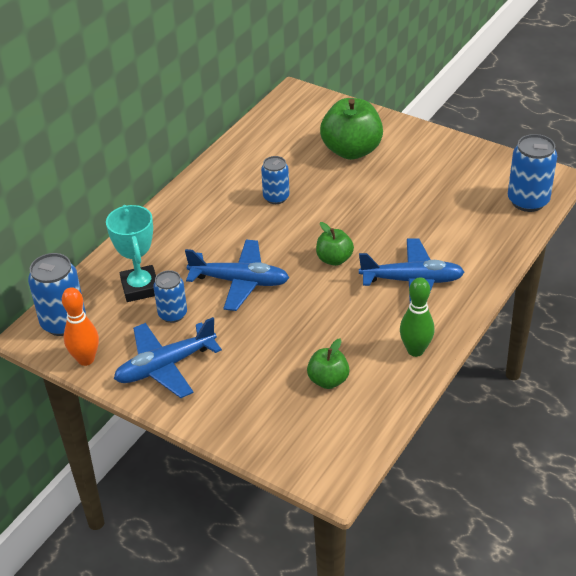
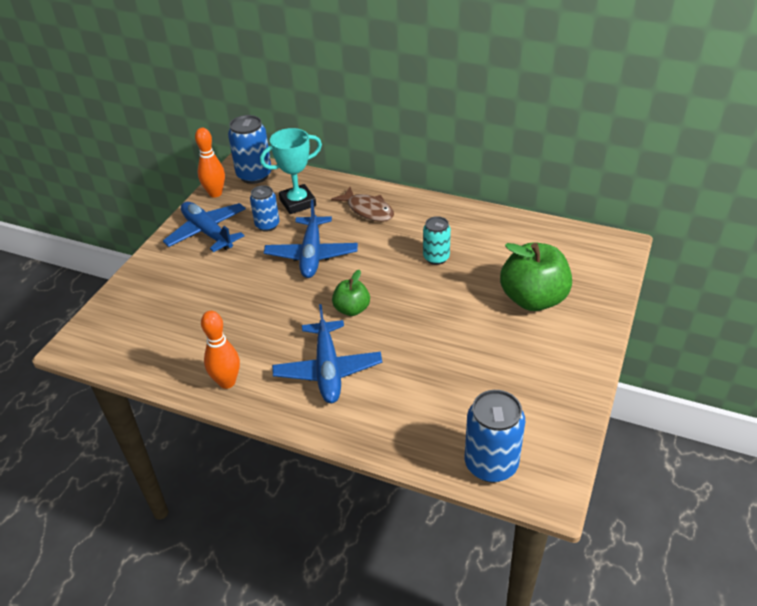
camera: 80 degrees right, 0 degrees up
blue can [261,156,289,204] -> turquoise can [423,216,451,265]
green apple [307,338,350,389] -> none
green bowling pin [400,277,435,357] -> orange bowling pin [201,311,240,389]
none -> brown fish [331,187,394,222]

